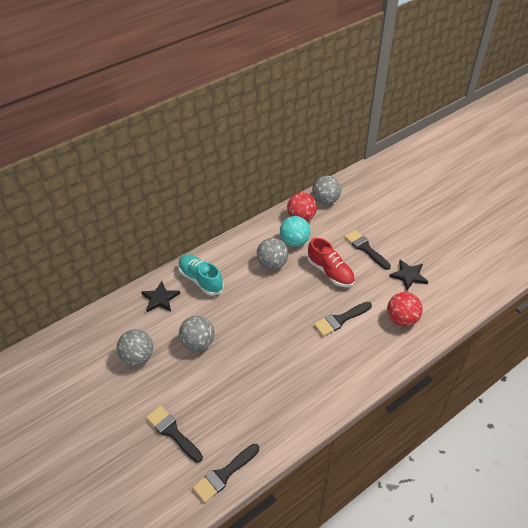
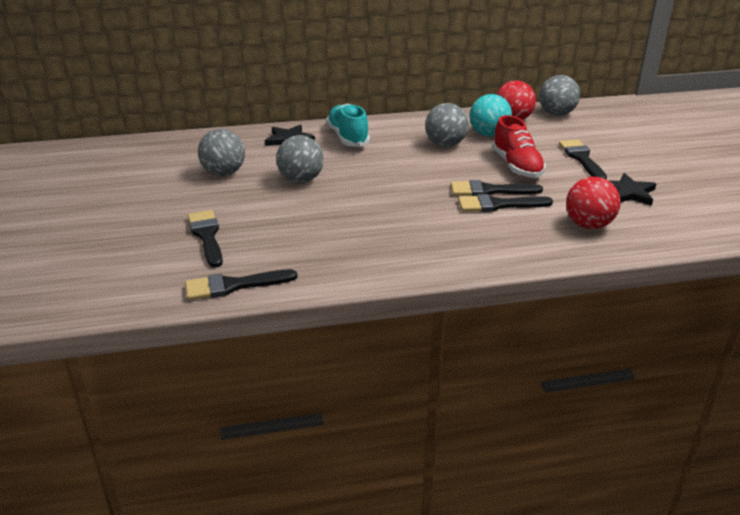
camera: 25 degrees right, 15 degrees down
none -> black brush [451,180,543,196]

